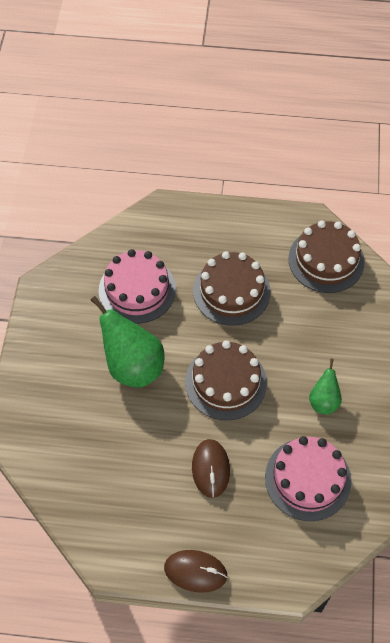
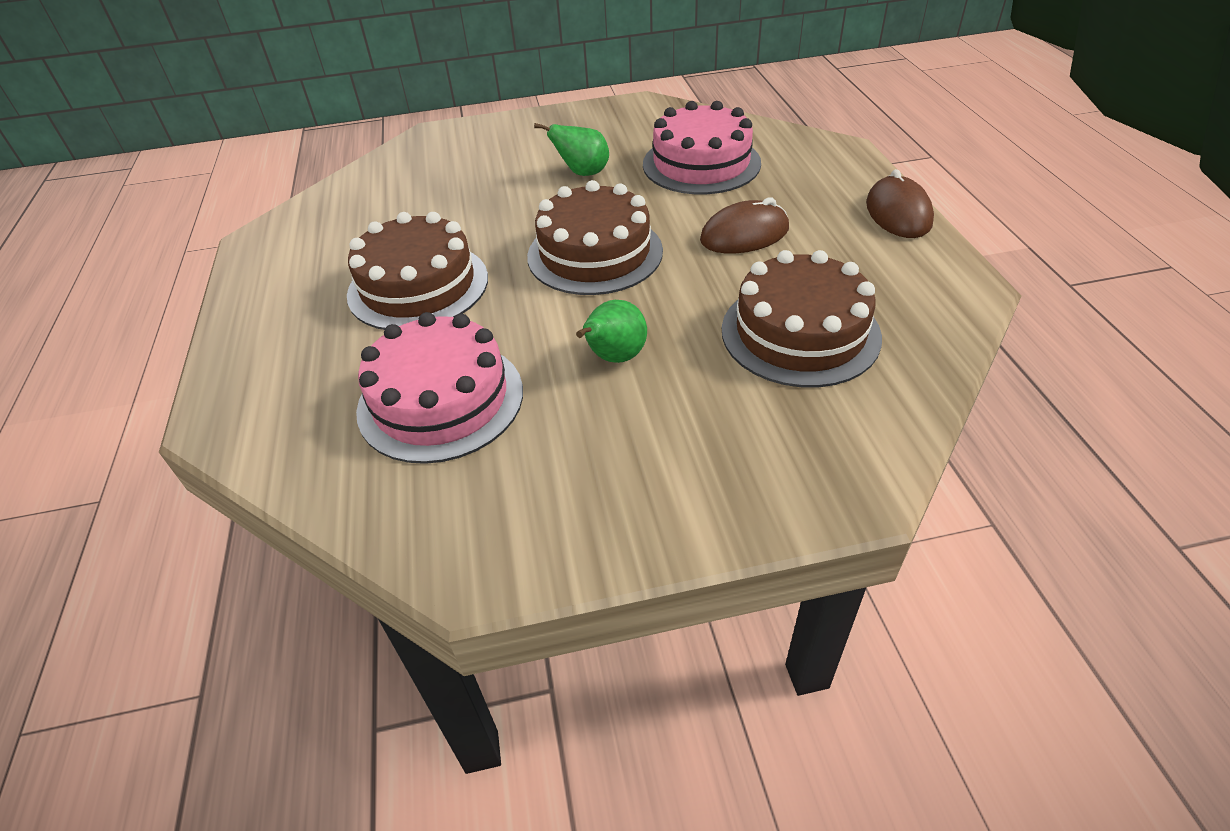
camera: 105 degrees left, 15 degrees down
green pear [90,296,164,388] -> green pear [576,300,647,363], size x0.54
brown cake [288,220,365,293] -> brown cake moved to [722,250,882,388]

